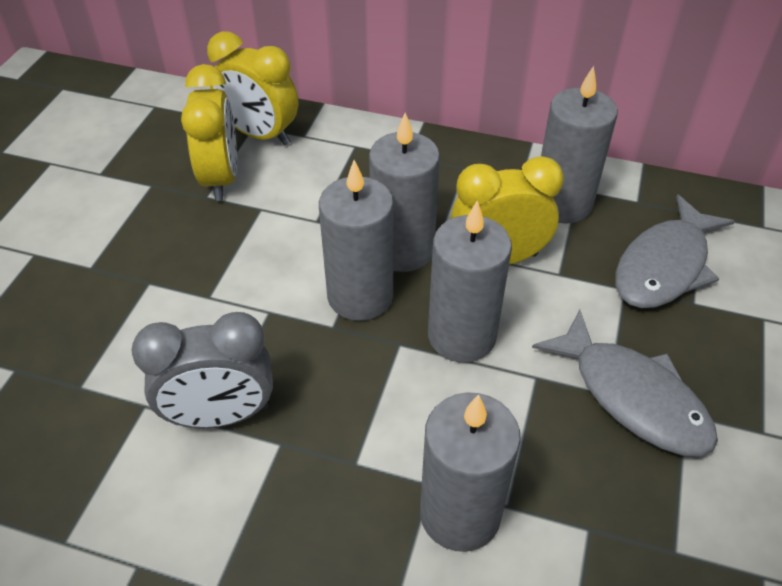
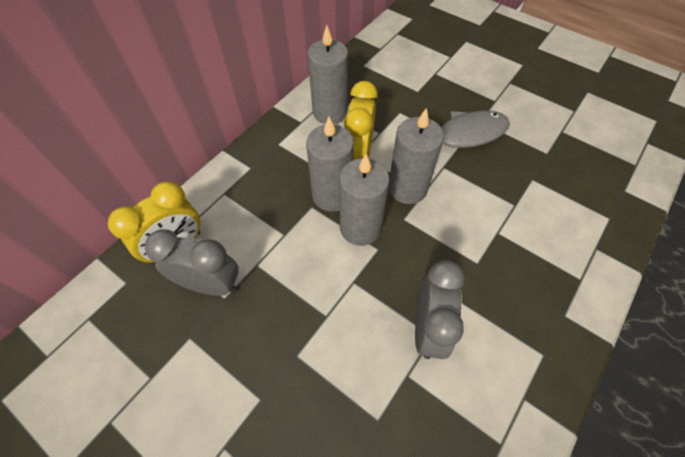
camera: 70 degrees left, 10 degrees up
yellow clock [181,64,237,201] -> grey clock [145,229,239,296]
grey candle [420,392,521,552] -> none
grey fish [615,195,735,308] -> none

